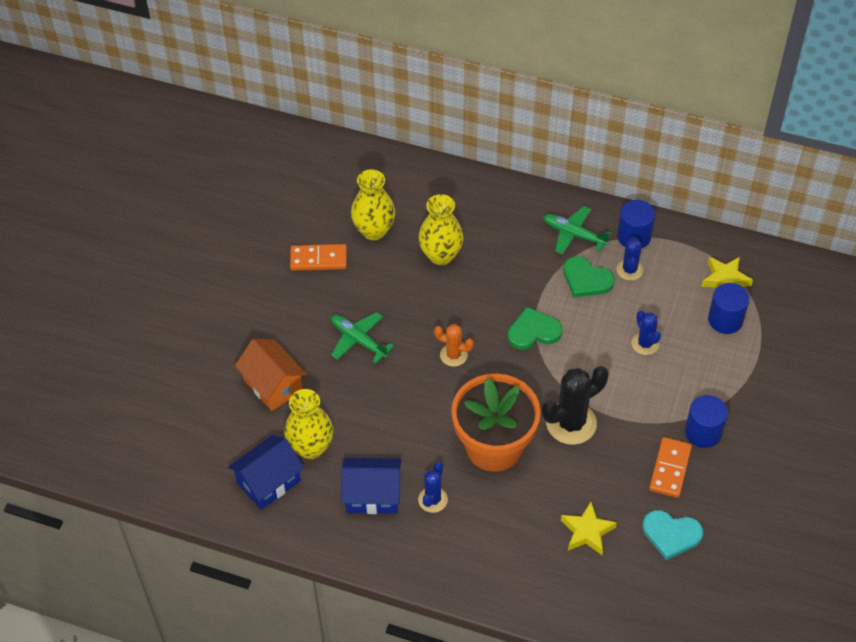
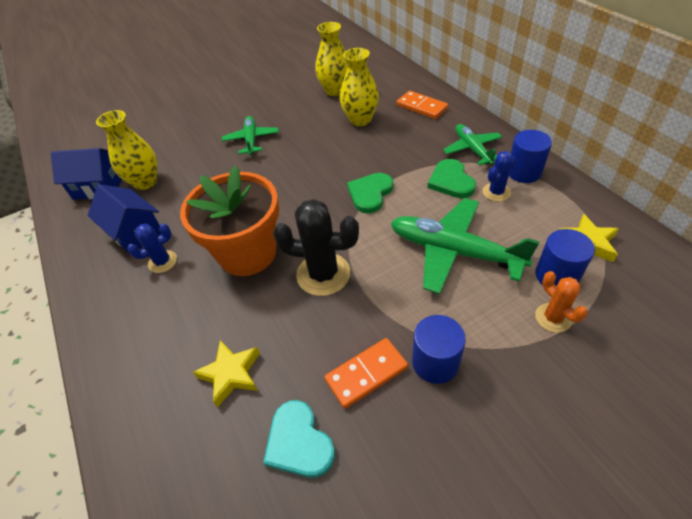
camera: 45 degrees right, 5 degrees down
orange house [235,339,307,411] -> none
orange domino [290,244,347,271] -> orange domino moved to [397,91,448,119]
orange cactus [434,324,474,367] -> orange cactus moved to [535,271,588,333]
green heart [508,307,562,350] -> green heart turned 90 degrees counterclockwise [347,173,393,213]
blue cactus [632,310,661,355] -> green plane [391,198,540,294]

